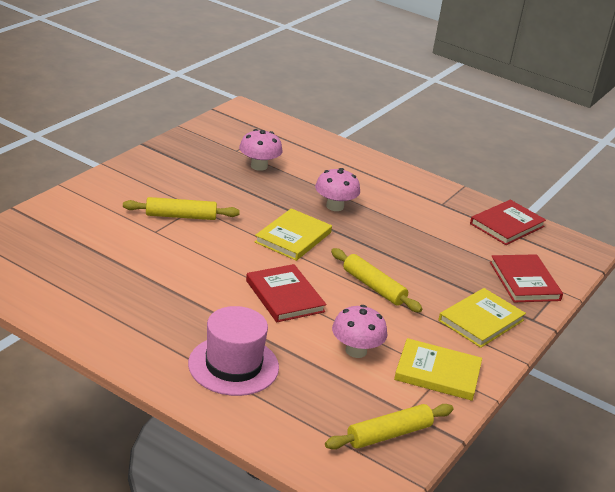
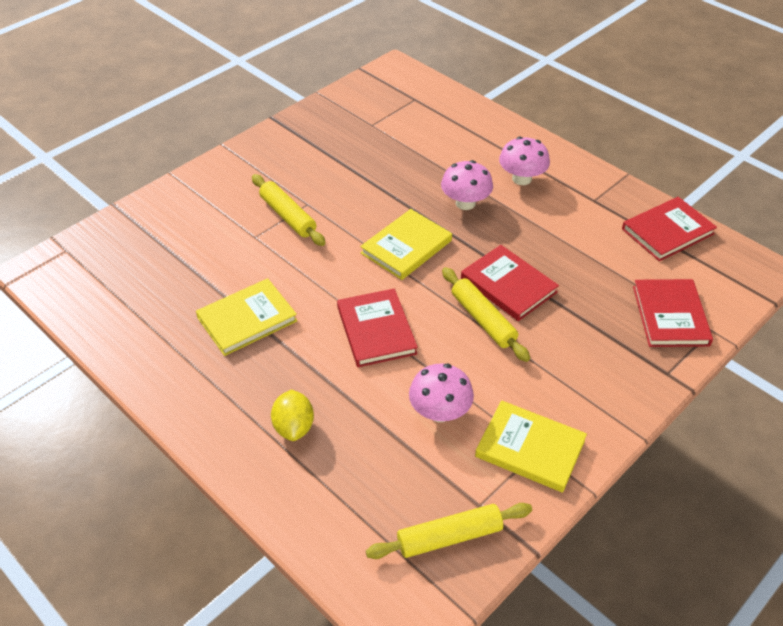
camera: 15 degrees right, 15 degrees up
yellow rolling pin [123,197,240,220] -> yellow rolling pin turned 45 degrees clockwise [252,174,326,246]
pink hat [188,306,279,396] -> yellow lemon [271,390,314,441]
pink mushroom [239,129,282,171] -> pink mushroom moved to [499,137,550,185]
yellow book [438,288,526,348] -> yellow book moved to [196,278,297,356]
none -> red book [461,245,559,321]

